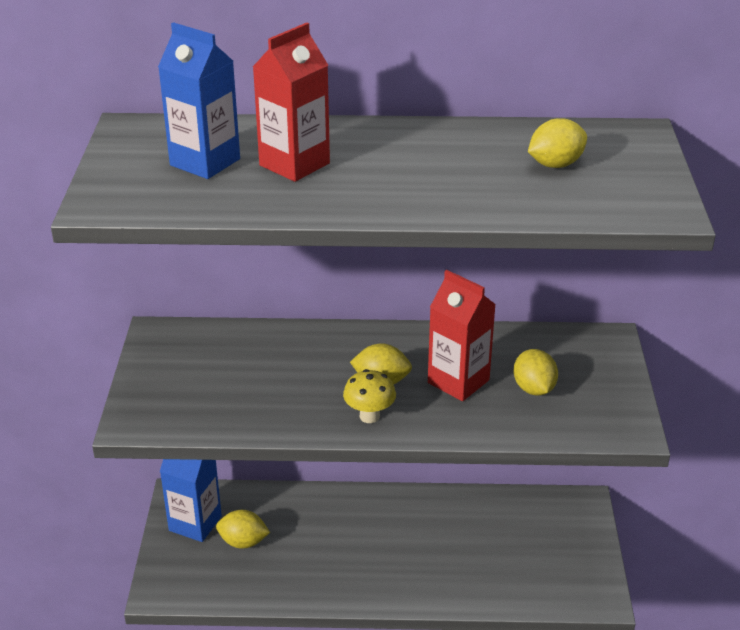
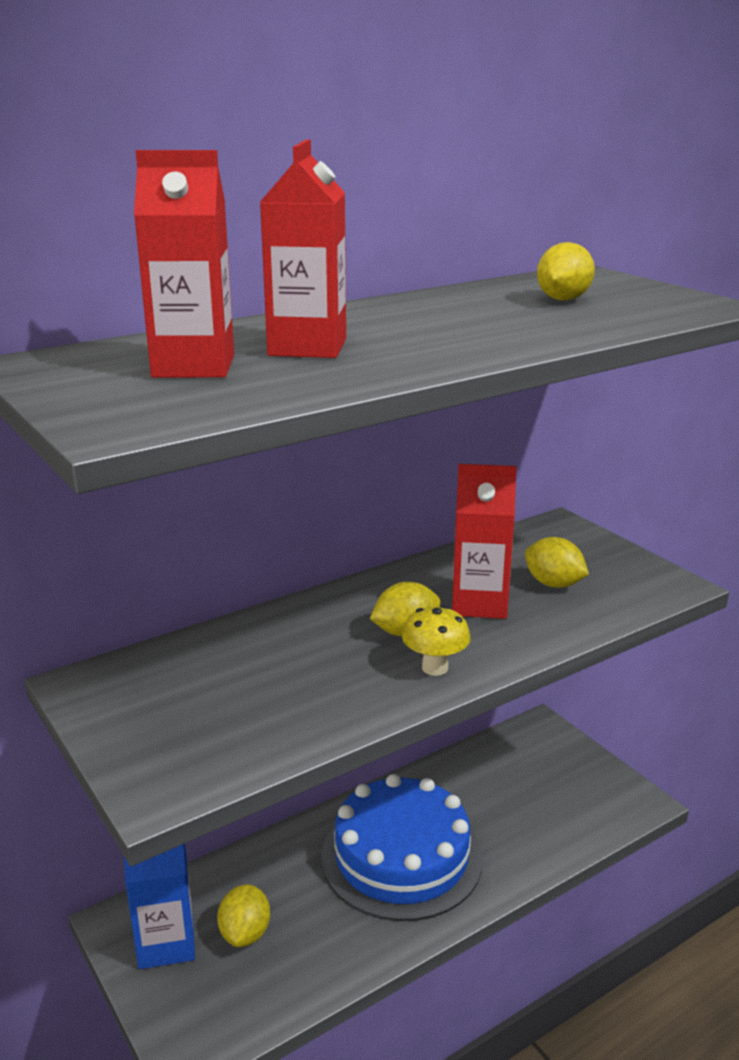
camera: 35 degrees left, 10 degrees down
blue carton [158,22,240,179] -> red carton [134,150,234,378]
yellow lemon [216,510,270,549] -> yellow lemon turned 60 degrees counterclockwise [217,885,270,947]
none -> blue cake [322,774,483,921]

